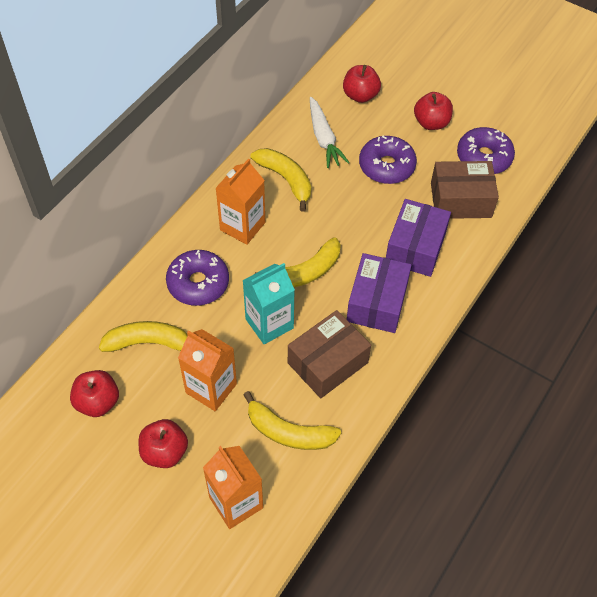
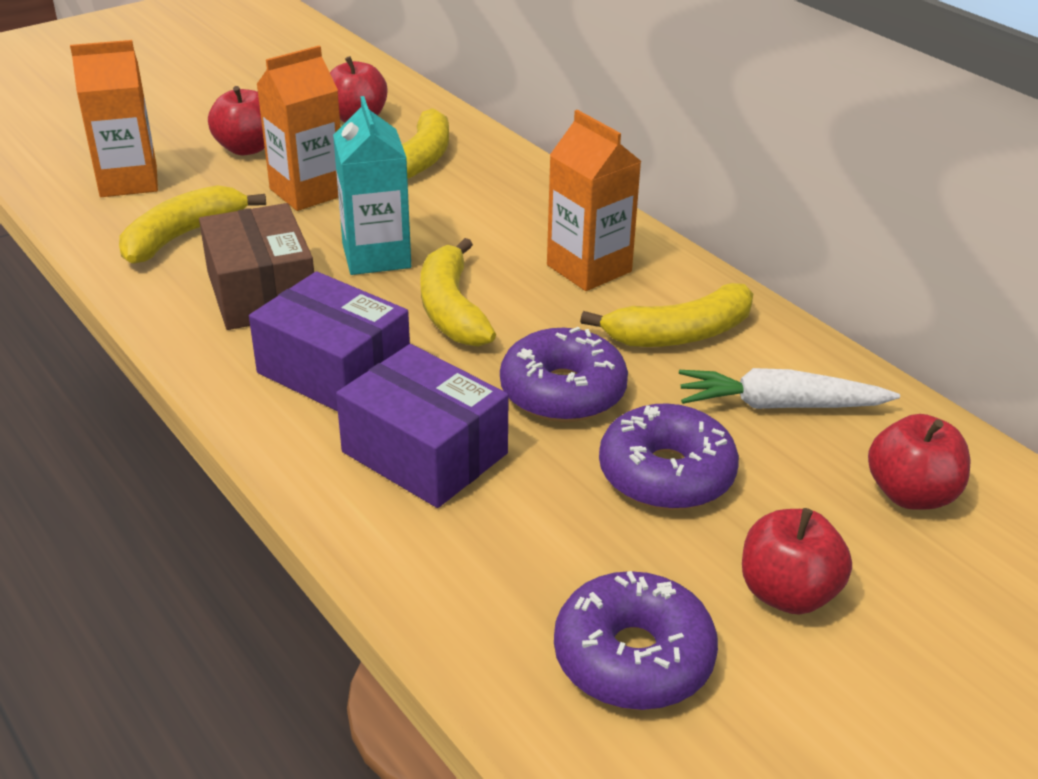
camera: 110 degrees right, 20 degrees down
purple donut [166,250,229,306] -> purple donut moved to [500,327,628,422]
brown box [431,161,499,219] -> none

